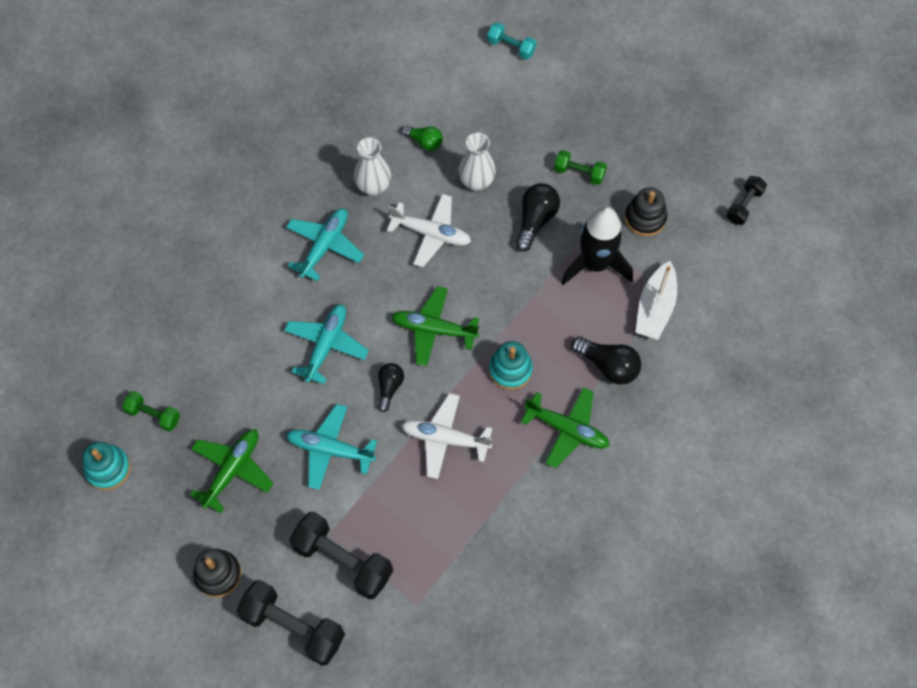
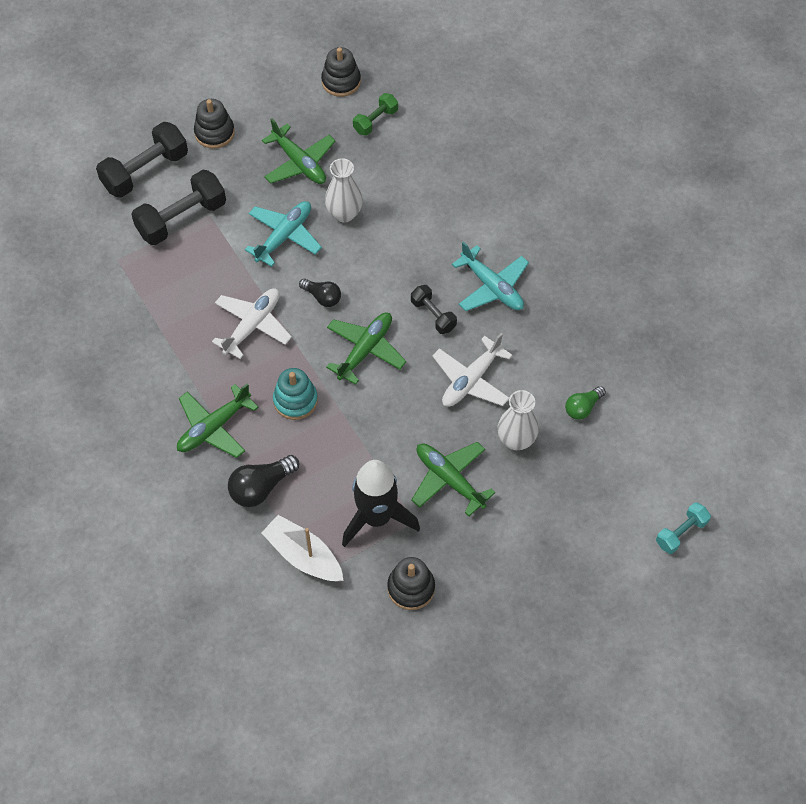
camera: 110 degrees right, 5 degrees down
turquoise stacking toy [82,442,131,490] -> black stacking toy [321,47,361,97]
turquoise plane [284,304,369,384] -> none
white vase [354,137,391,196] -> white vase moved to [325,158,363,222]
black light bulb [515,183,560,252] -> green plane [411,442,496,516]
green dumbbell [554,150,607,185] -> none
black dumbbell [726,176,767,225] -> black dumbbell moved to [411,285,457,334]

